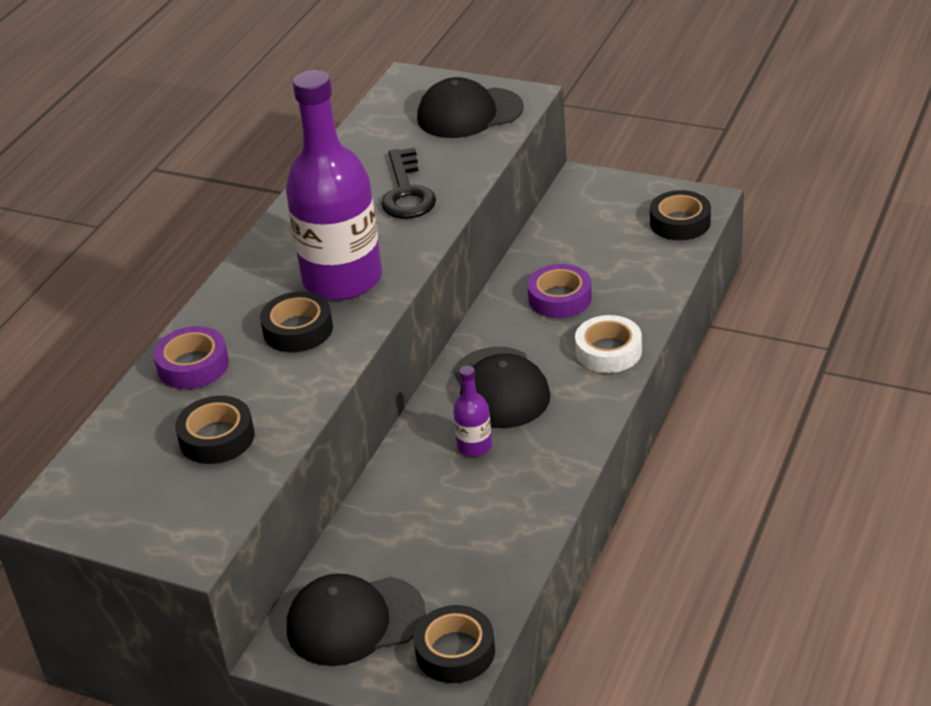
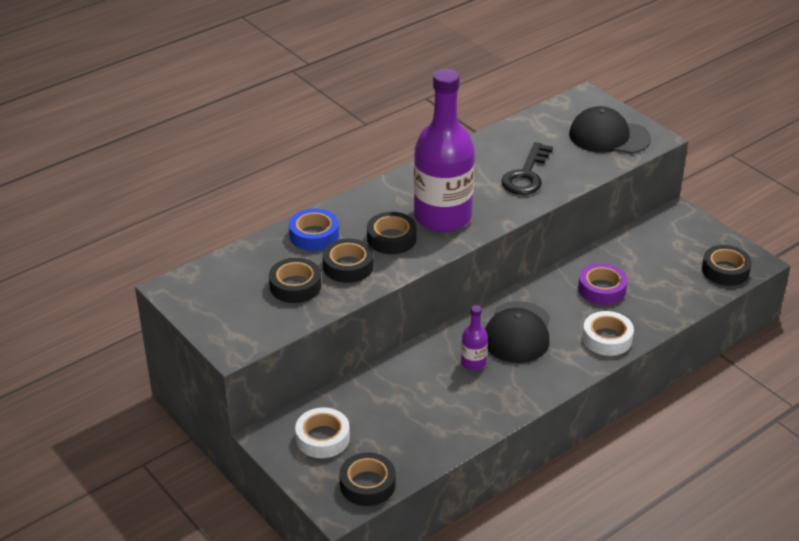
camera: 25 degrees right, 0 degrees up
purple tape [153,326,229,389] -> blue tape [289,208,339,251]
black cap [287,573,426,666] -> white tape [295,407,350,458]
none -> black tape [323,239,374,283]

